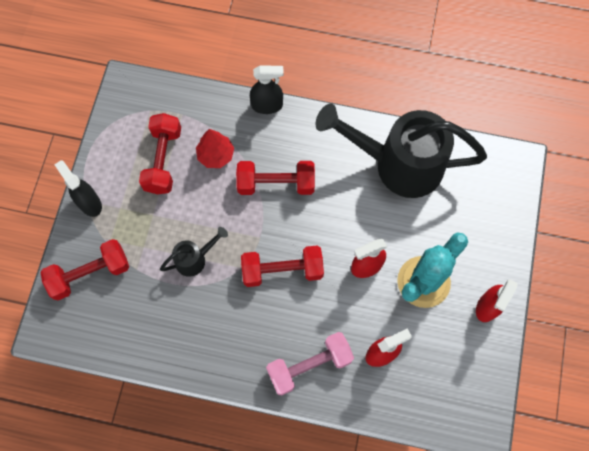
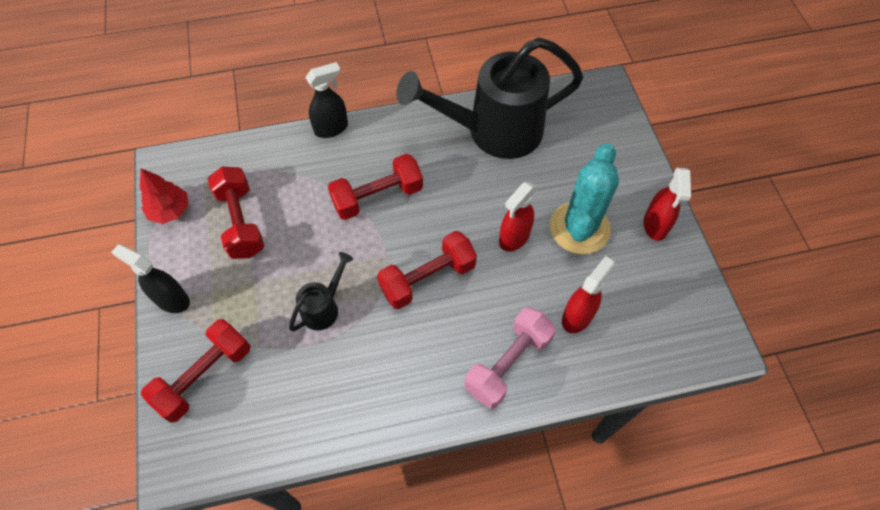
camera: 25 degrees left, 10 degrees down
red tree [196,129,234,168] -> red tree moved to [140,169,188,224]

